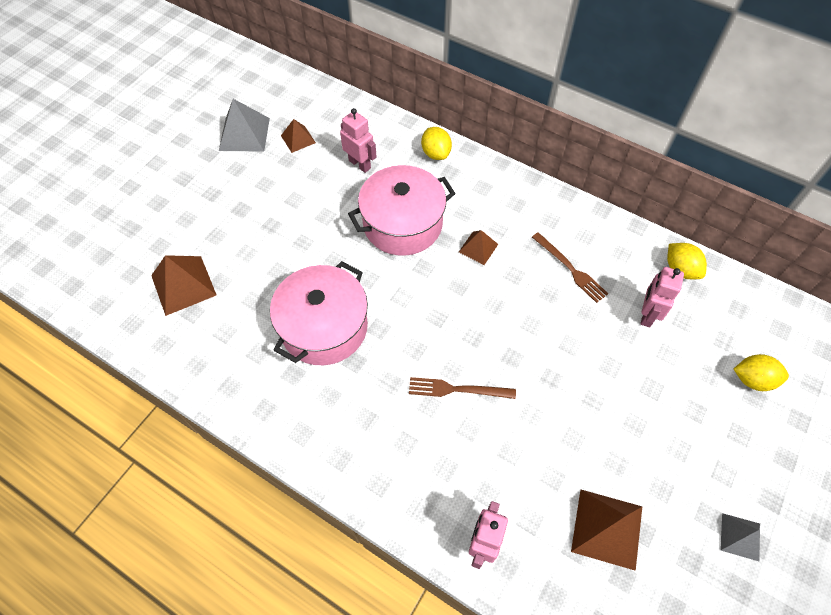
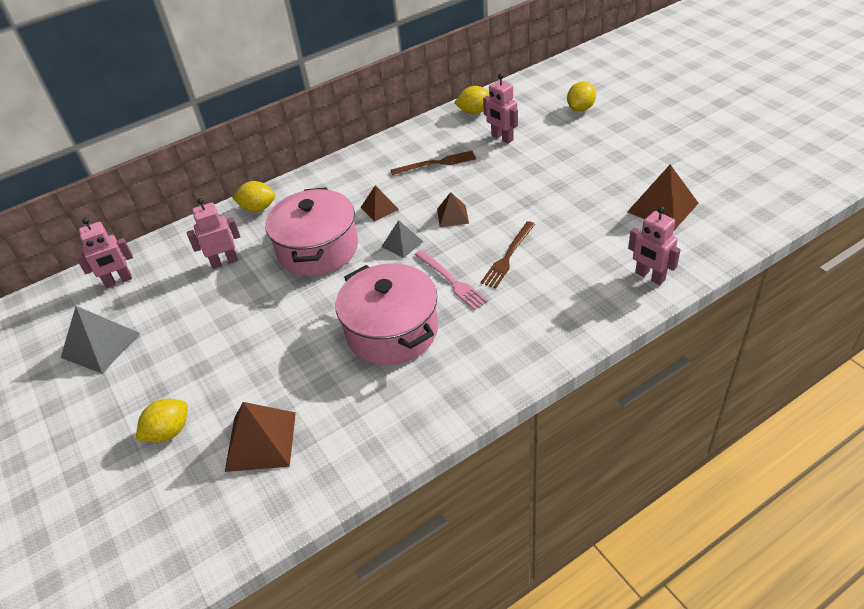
camera: 60 degrees left, 15 degrees down
brown pyramid [281,119,316,153] -> brown pyramid moved to [437,192,469,227]
grey pyramid [720,513,760,561] -> grey pyramid moved to [381,220,424,258]
none -> pink robot [75,218,133,288]
none -> yellow lemon [136,399,188,443]
none -> pink fork [415,250,488,310]

